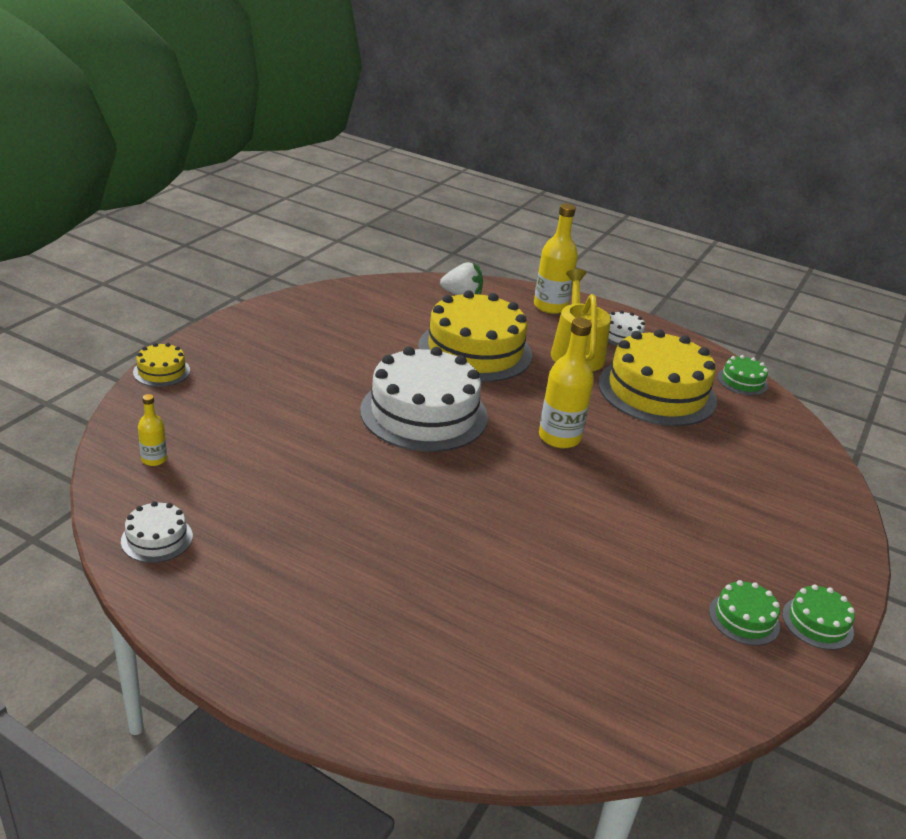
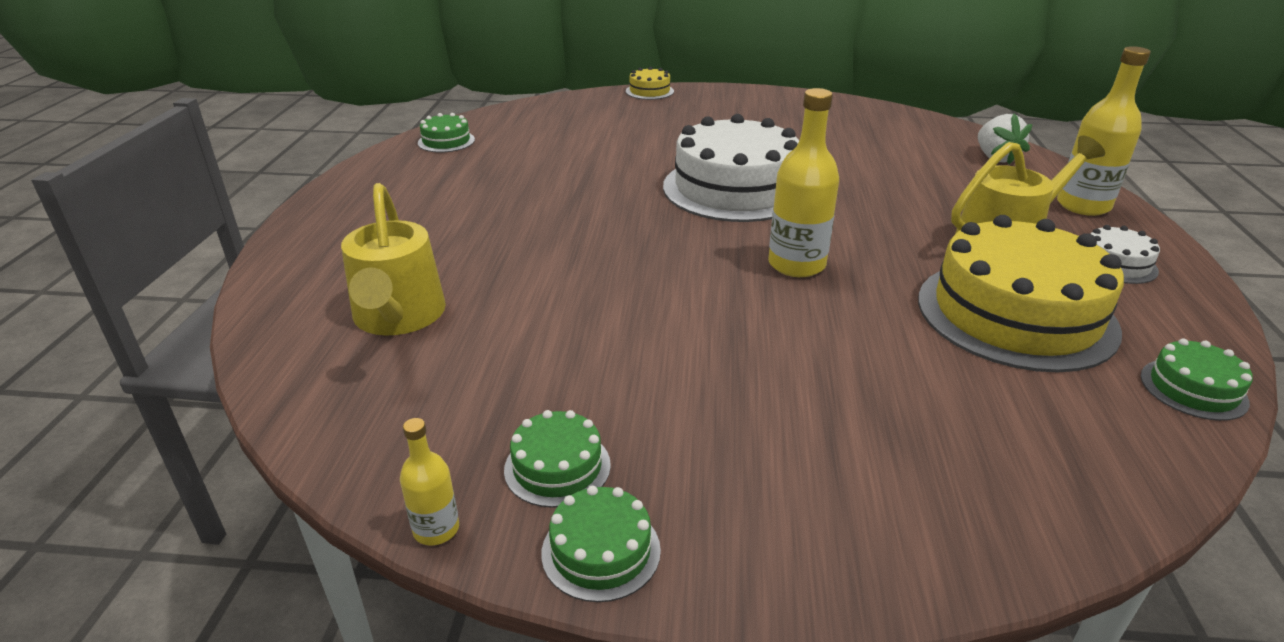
camera: 70 degrees right, 0 degrees up
white cake [121,501,193,563] -> green cake [418,113,475,153]
yellow bottle [138,394,167,466] -> yellow bottle moved to [400,418,459,545]
yellow cake [418,290,532,382] -> none
none -> yellow watering can [341,183,446,335]

